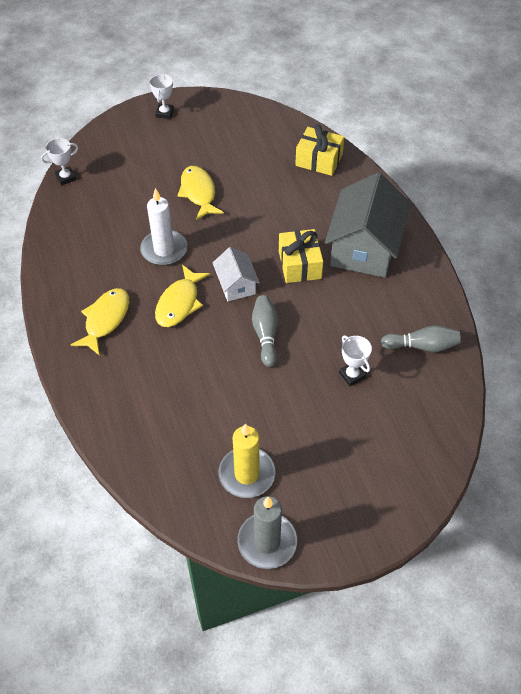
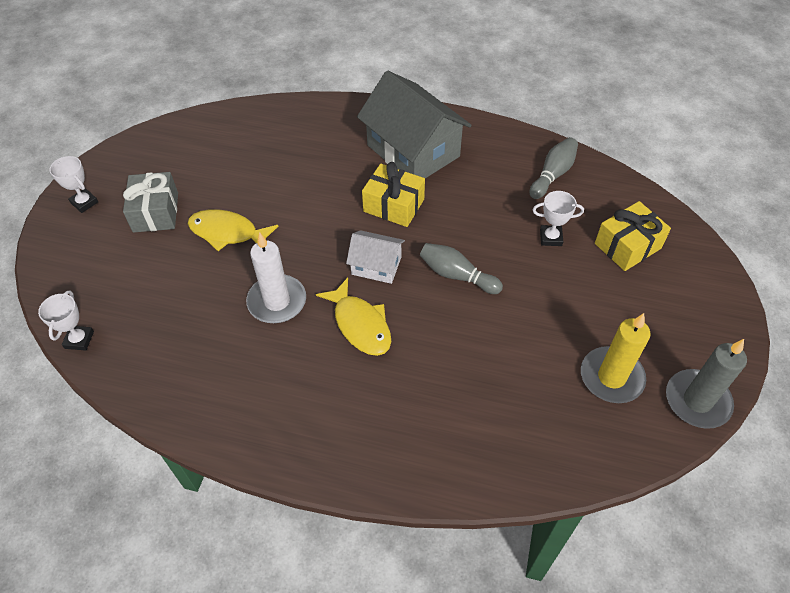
camera: 55 degrees left, 0 degrees up
yellow fish [71,288,129,356] -> none
yellow gift [295,124,344,176] -> yellow gift moved to [595,201,671,271]
none -> grey gift [123,172,178,233]

